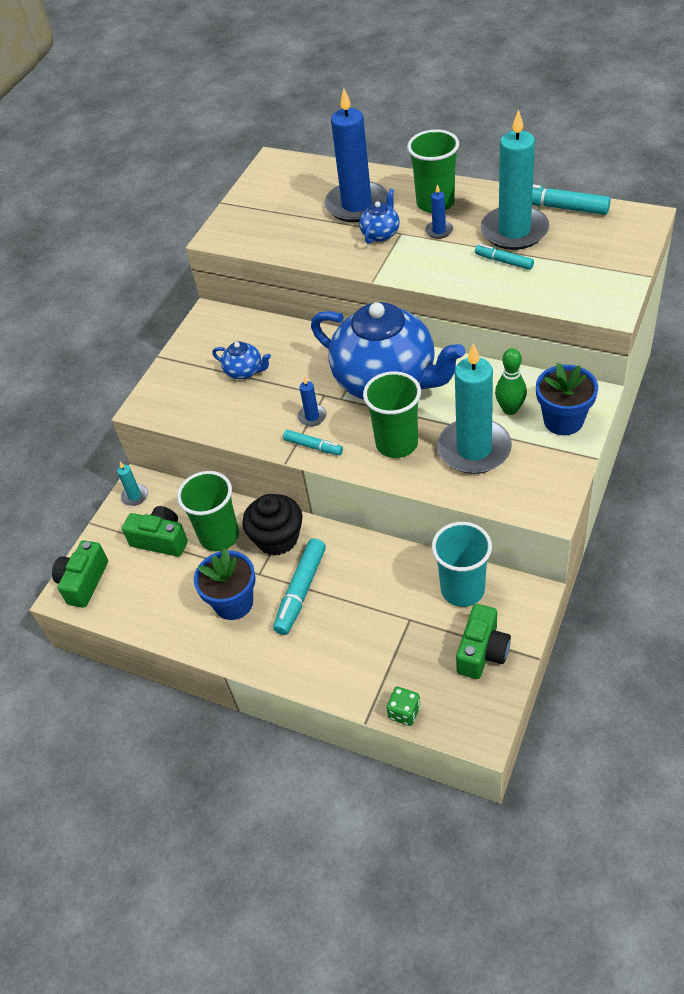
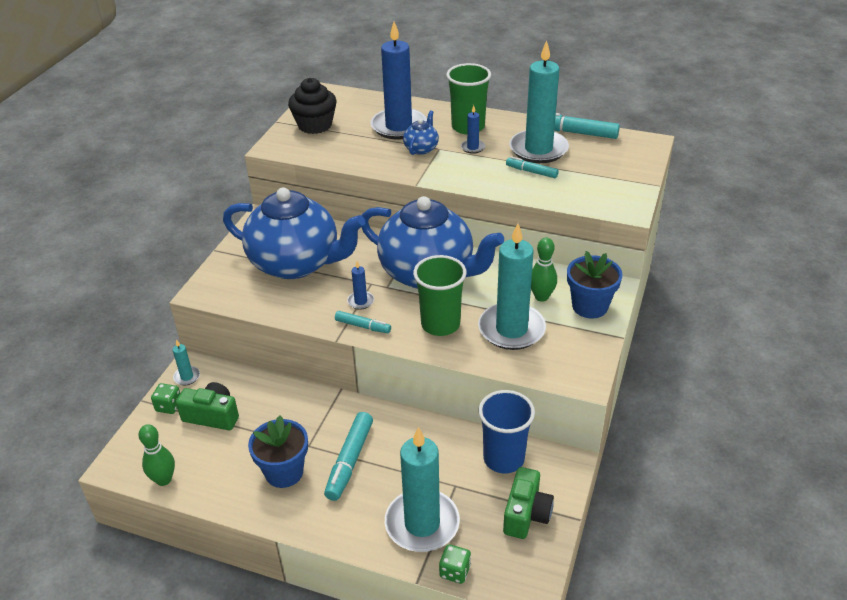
camera: 10 degrees left, 10 degrees down
green camera [52,540,108,608] -> none
green cup [177,471,239,551] -> none
blue teapot [212,341,271,379] -> blue teapot [223,188,365,279], size x2.49
black cupcake [242,494,303,555] -> black cupcake moved to [288,78,337,134]
turquoise cup [432,522,492,607] -> blue cup [478,390,535,473]
none -> green bowling pin [138,424,175,486]
none -> green dice [151,383,180,414]
none -> turquoise candle [385,427,460,552]

